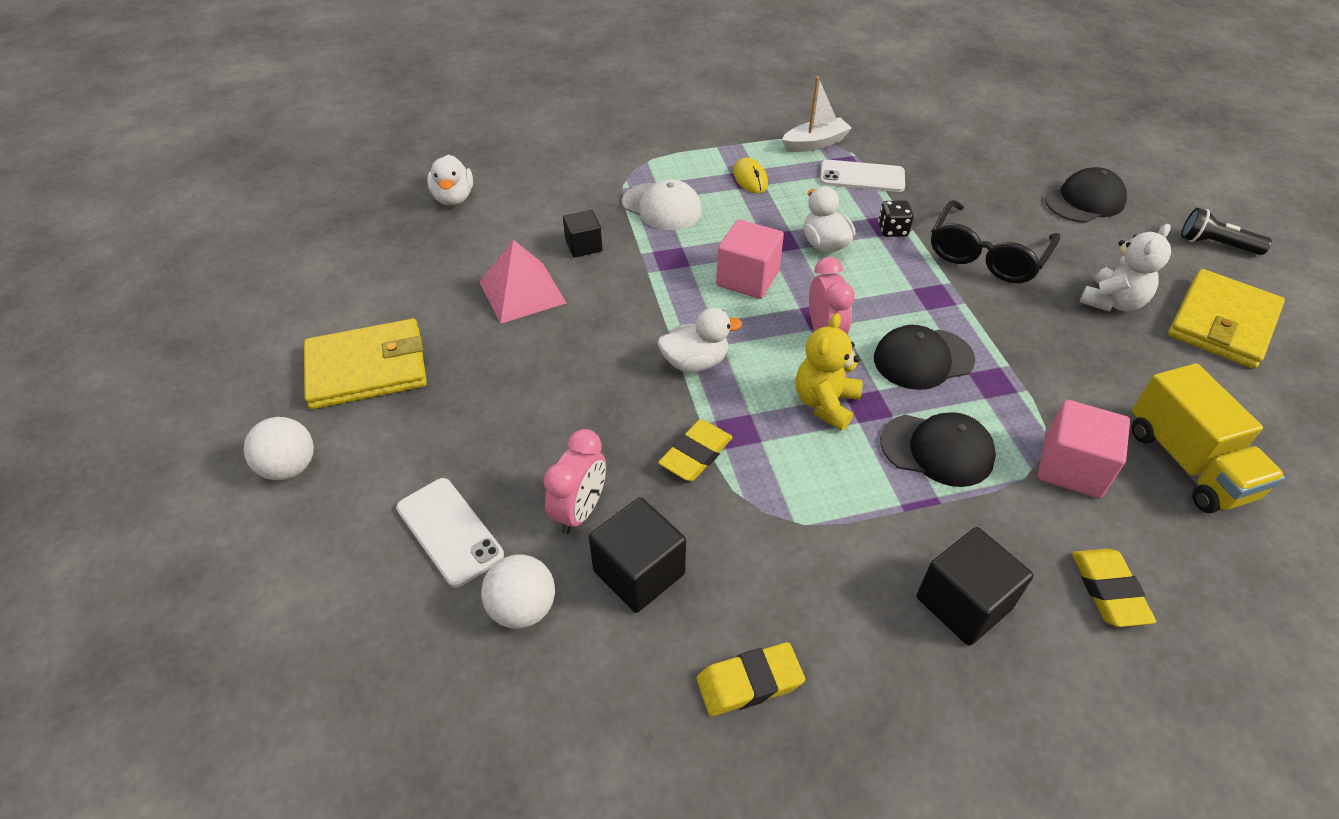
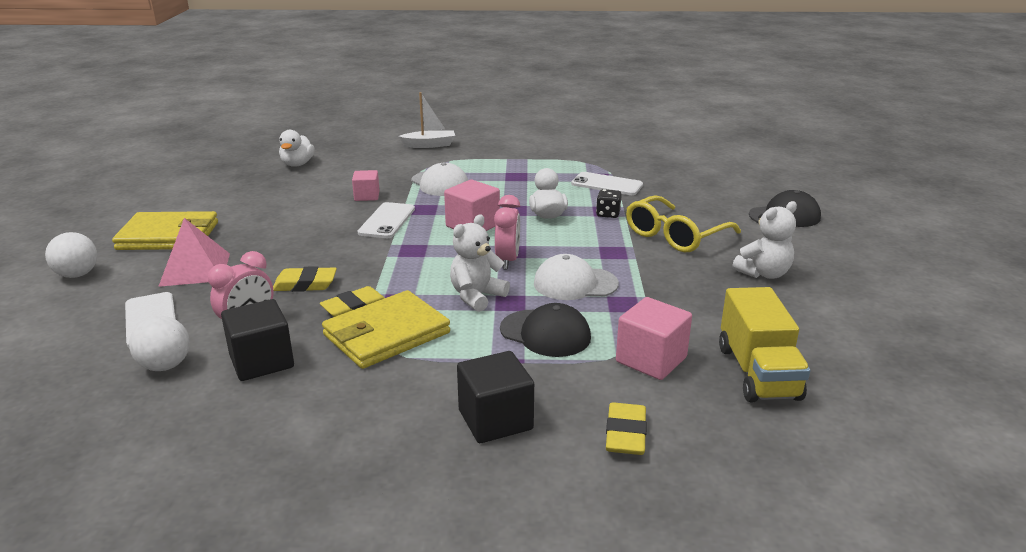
camera: 15 degrees right, 20 degrees down
pink pyramid [479,240,566,324] -> pink pyramid moved to [158,218,230,287]
black cube [563,210,602,257] -> pink cube [352,170,380,201]
white duck [658,308,742,372] -> none
yellow eraser [697,642,805,716] -> yellow eraser moved to [273,266,337,292]
yellow mouse [733,158,768,193] -> none
white boat [782,77,852,152] -> white boat moved to [398,92,455,148]
yellow teddy bear [796,313,863,431] -> white teddy bear [450,214,510,312]
black cap [874,325,975,390] -> white cap [534,254,619,300]
black glasses [931,200,1060,283] -> yellow glasses [626,195,741,253]
yellow wallet [1168,269,1285,369] -> yellow wallet moved to [322,290,450,369]
black flashlight [1181,208,1272,255] -> none
none -> white phone [358,202,415,238]

